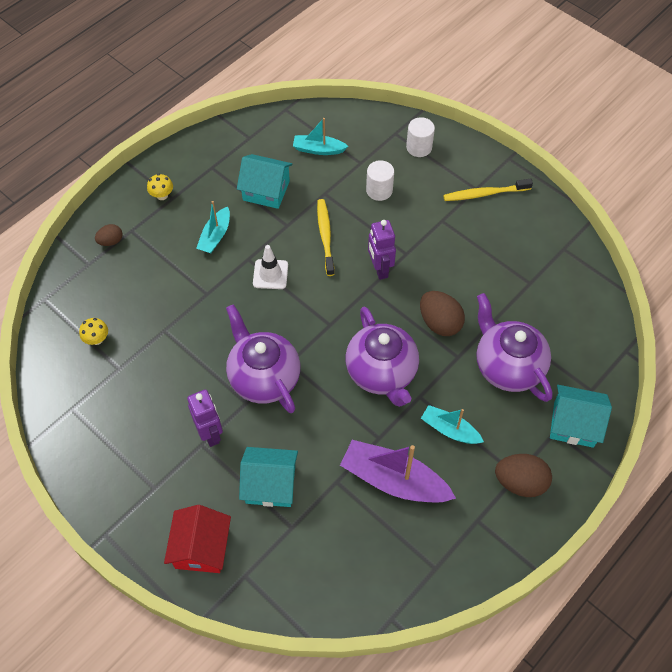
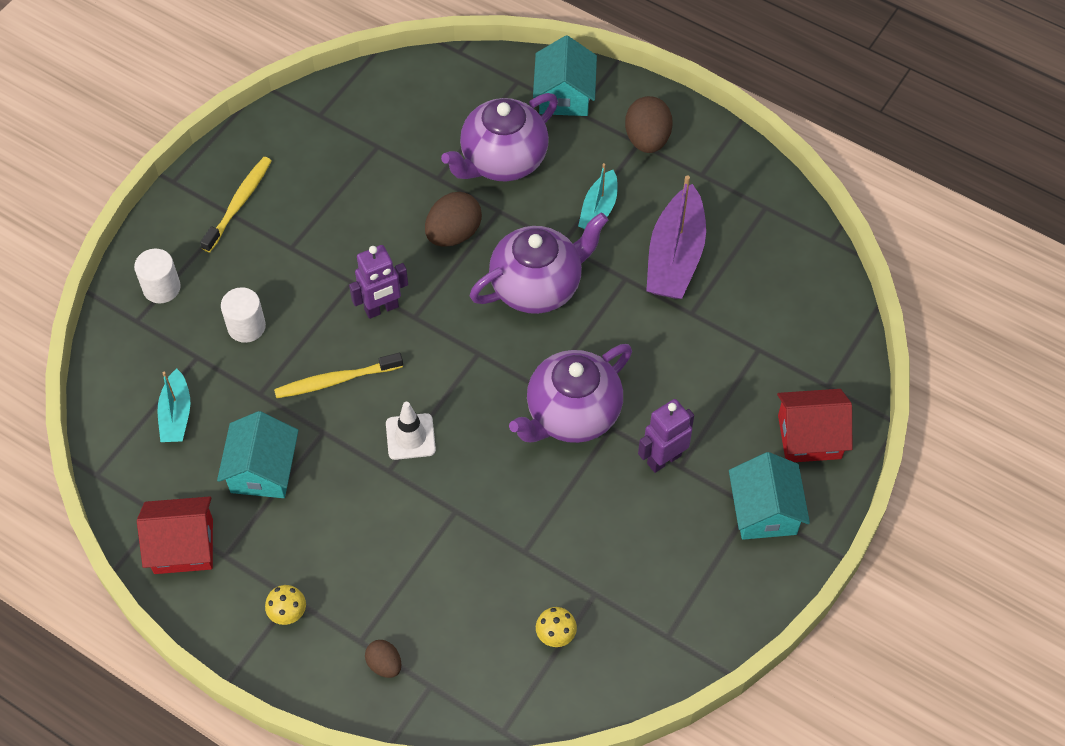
camera: 100 degrees left, 0 degrees up
turquoise boat [196,201,230,253] -> none
turquoise house [239,447,298,507] -> turquoise house moved to [729,452,810,540]
yellow toothbrush [443,179,533,201] -> yellow toothbrush turned 135 degrees counterclockwise [200,157,272,253]
none -> red house [137,496,213,574]

